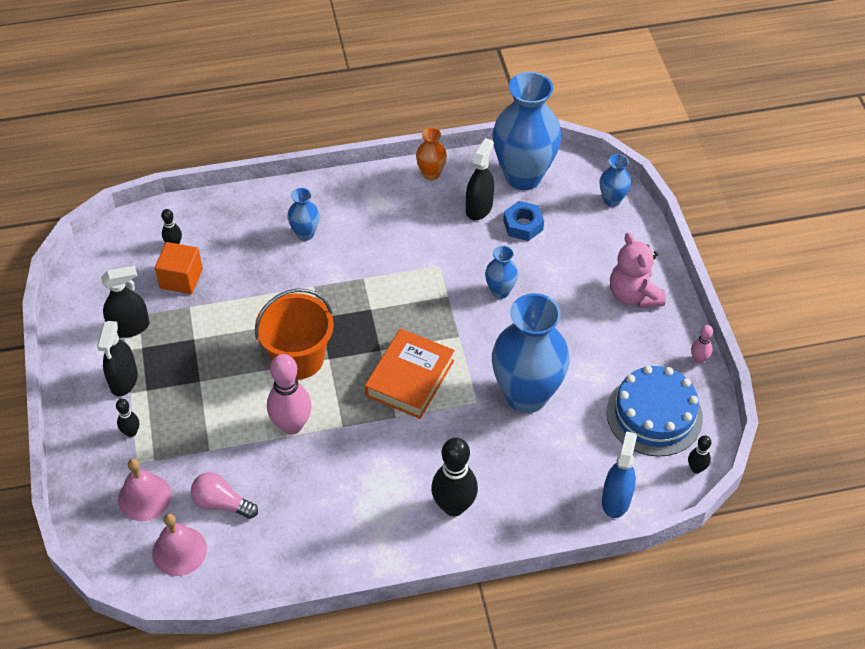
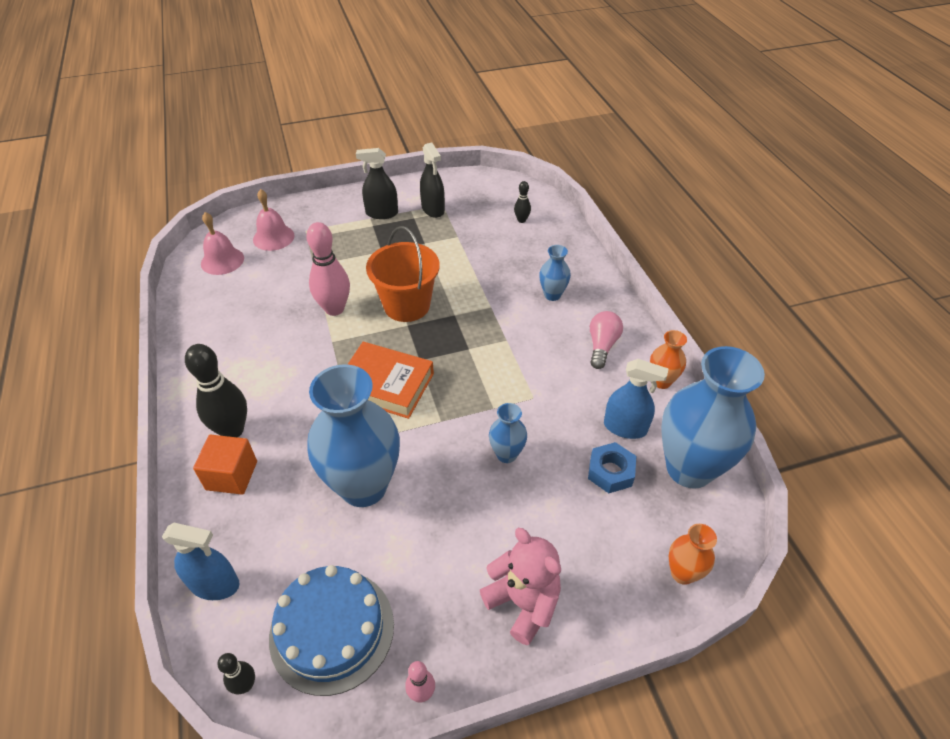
camera: 85 degrees right, 5 degrees down
black bowling pin [116,399,139,437] -> none
orange cube [155,242,203,294] -> orange cube moved to [193,435,257,495]
pink light bulb [191,472,258,519] -> pink light bulb moved to [590,311,623,369]
black spray bottle [466,138,494,220] -> blue spray bottle [604,359,669,439]
blue vase [599,154,631,207] -> orange vase [669,524,717,585]
pink teddy bear [610,233,666,308] -> pink teddy bear turned 75 degrees clockwise [480,528,561,645]

